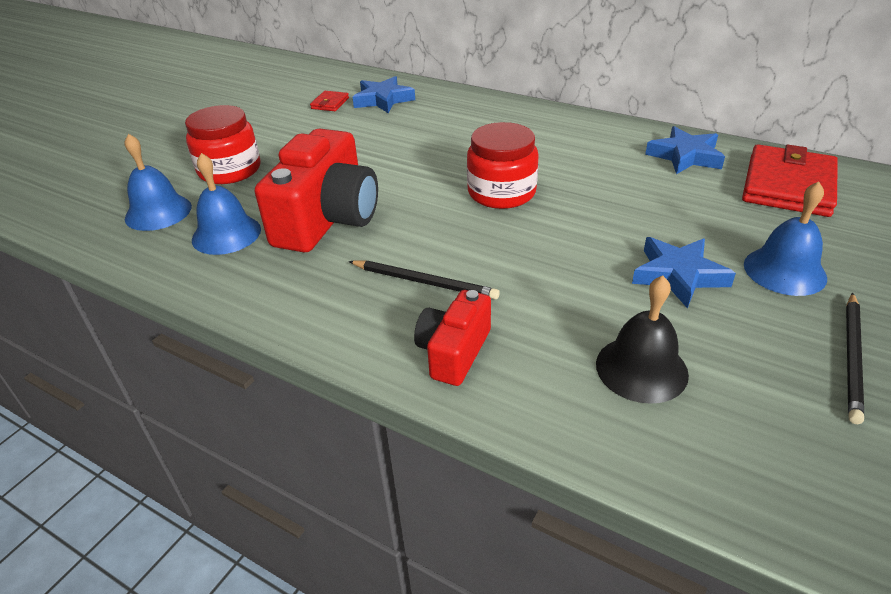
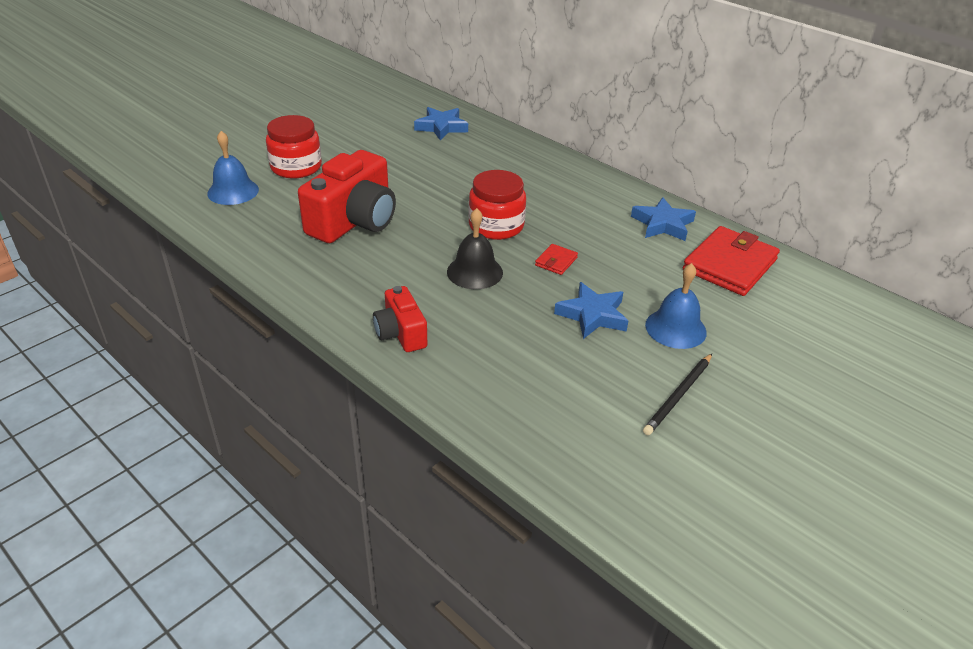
camera: 10 degrees right, 0 degrees up
blue bell [192,153,261,255] -> none
red wallet [310,91,349,111] -> red wallet moved to [535,244,578,275]
black pencil [349,260,500,300] -> none
red camera [414,290,491,386] -> red camera turned 60 degrees counterclockwise [373,286,427,352]
black bell [596,275,689,404] -> black bell moved to [447,208,503,289]

